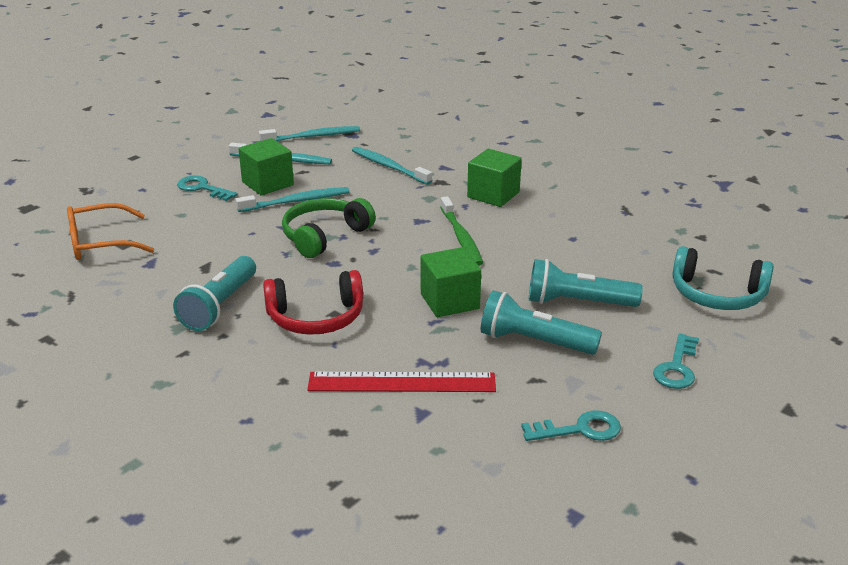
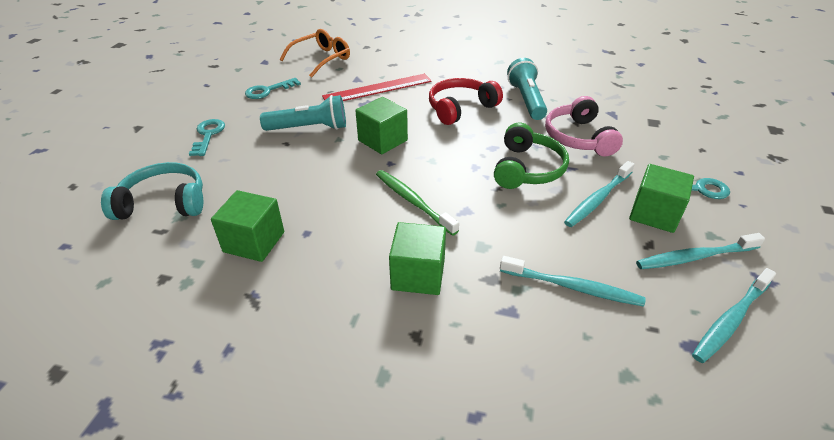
camera: 155 degrees right, 10 degrees up
orange glasses [67,203,154,260] -> orange glasses moved to [280,29,350,78]
turquoise flashlight [529,259,643,307] -> none
none -> green cube [211,190,284,262]
none -> pink headphones [545,96,623,156]

